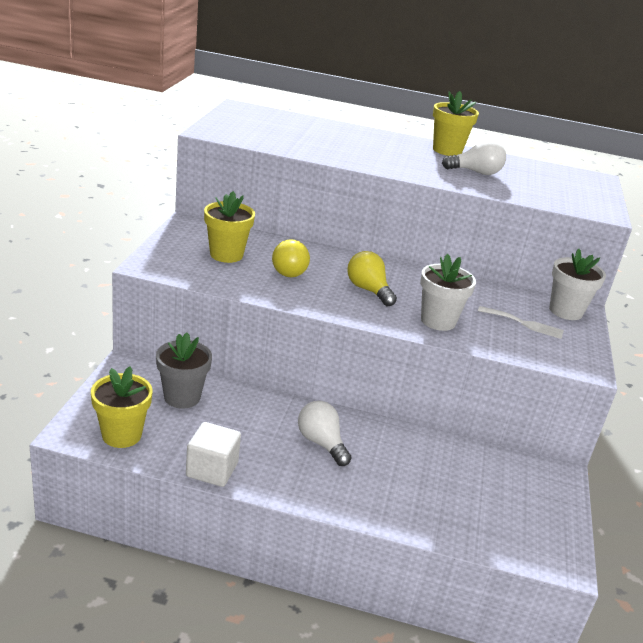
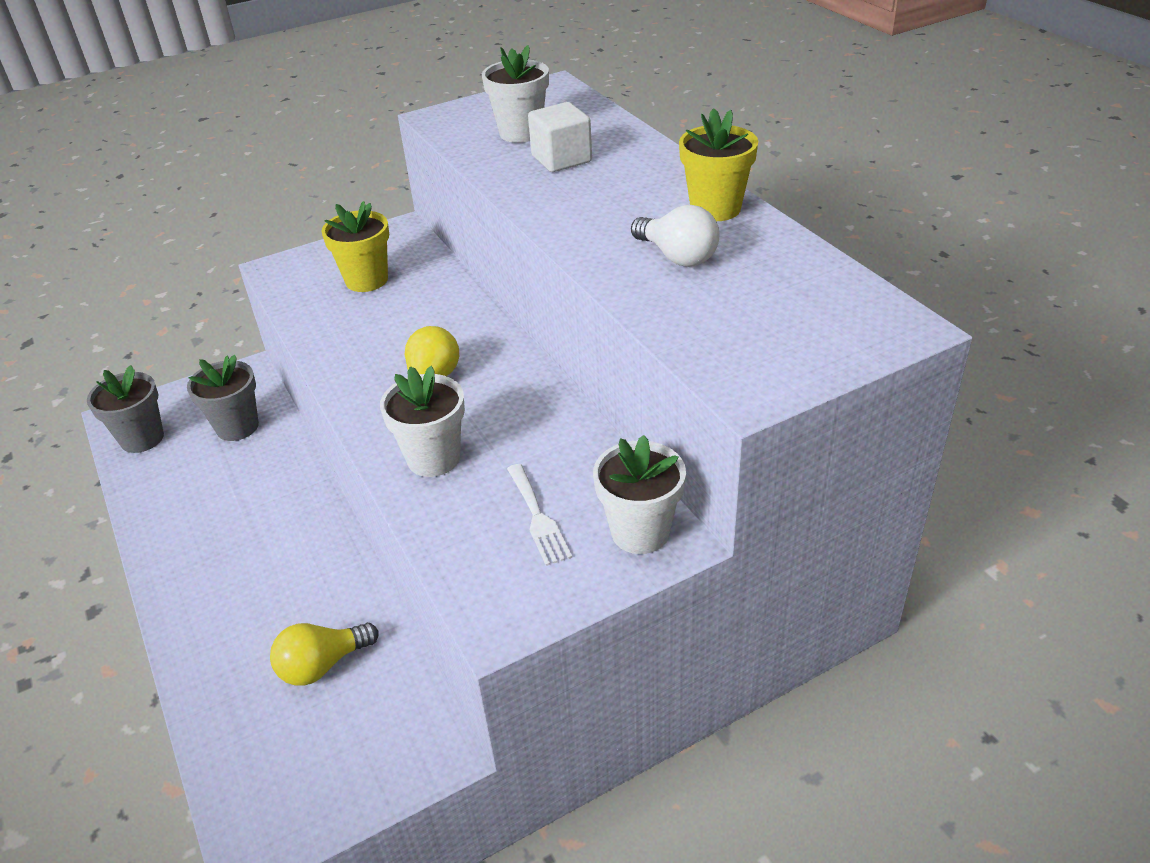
camera: 55 degrees right, 10 degrees up
yellow flower pot [91,366,152,448] -> grey flower pot [87,365,164,453]
white cube [186,422,241,487] -> white cube moved to [528,102,592,172]
yellow light bulb [272,239,310,277] -> yellow light bulb moved to [270,623,378,686]
white light bulb [298,401,352,466] -> none
none -> white flower pot [482,45,549,143]

